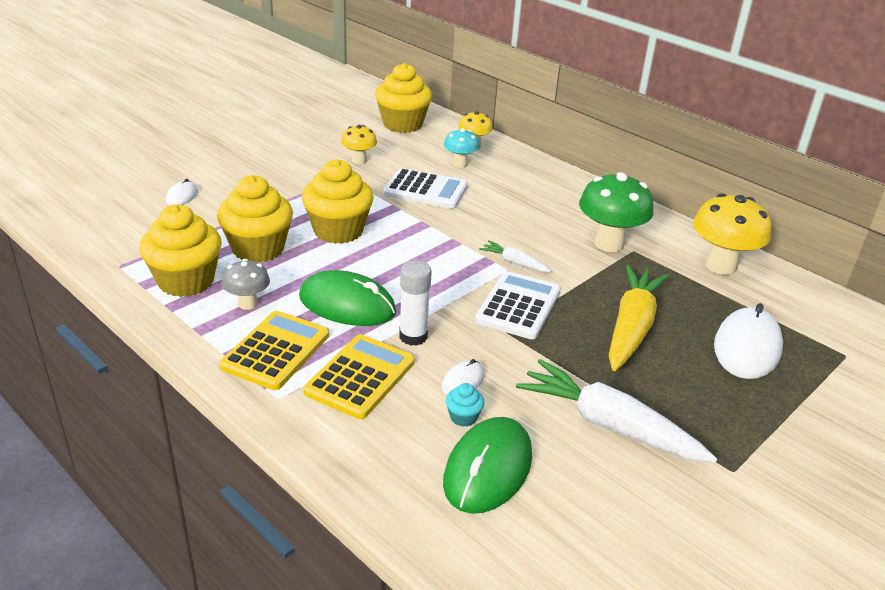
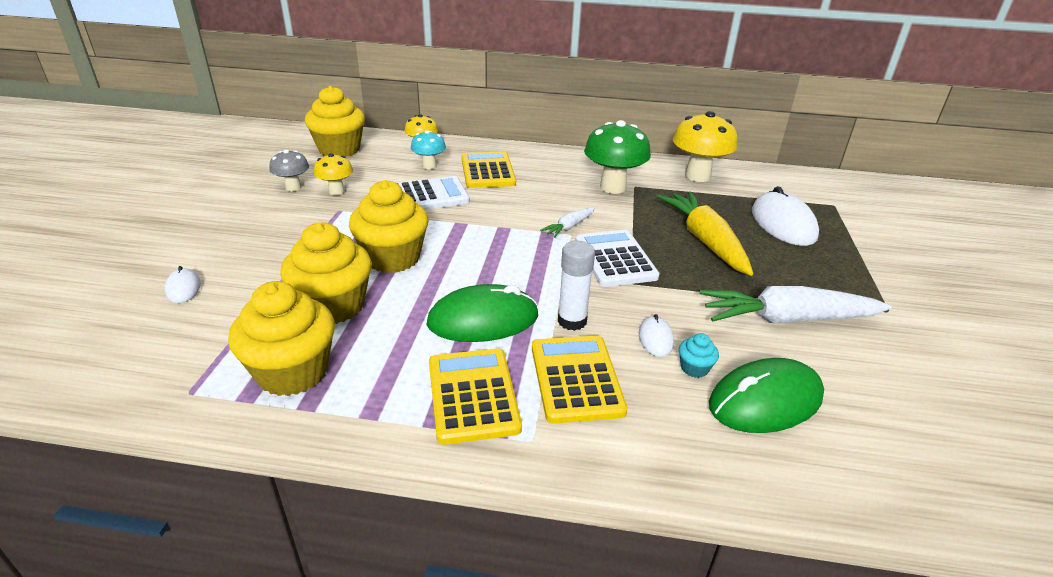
camera: 35 degrees left, 0 degrees up
grey mushroom [222,259,270,310] -> grey mushroom moved to [269,150,309,191]
green mouse [443,417,532,514] -> green mouse turned 75 degrees clockwise [709,358,824,433]
white carrot [479,240,551,272] -> white carrot turned 45 degrees counterclockwise [540,208,595,238]
none -> yellow calculator [461,151,516,188]

